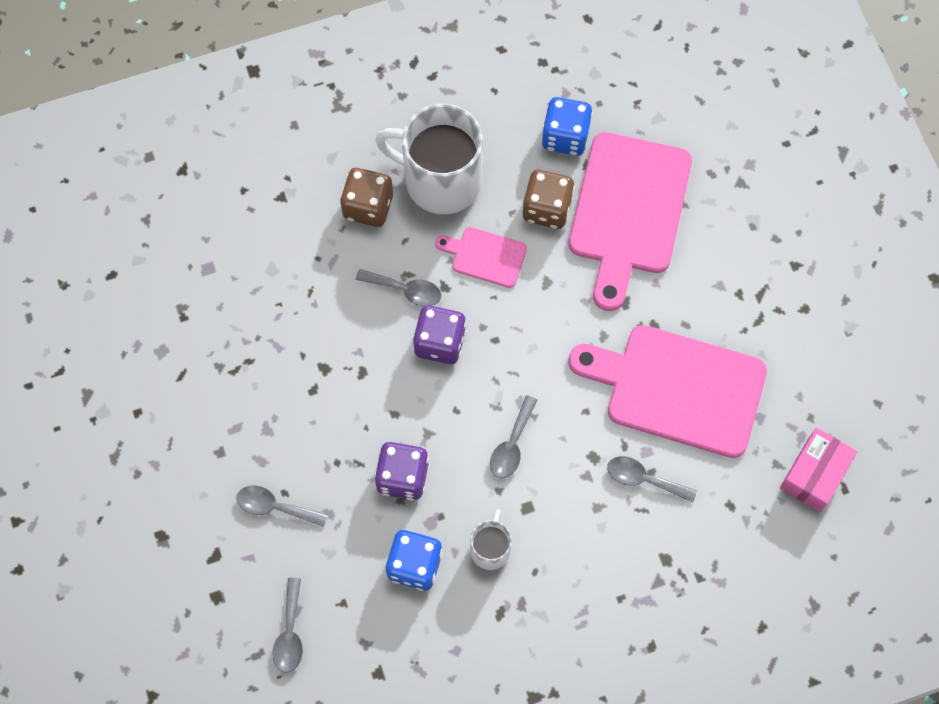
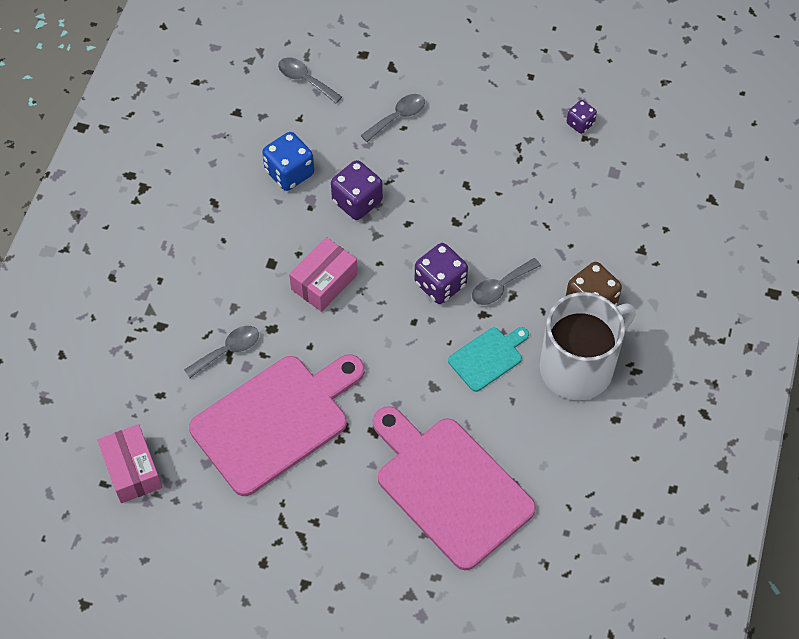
camera: 125 degrees right, 10 degrees down
pink cutting board [435,227,527,288] -> turquoise cutting board [448,327,529,392]
white mug [470,509,512,570] -> none
grey spoon [490,395,538,479] -> pink box [289,237,358,312]
brown dice [523,170,575,229] -> none
blue dice [541,97,593,156] -> none
none -> purple dice [567,100,597,134]

